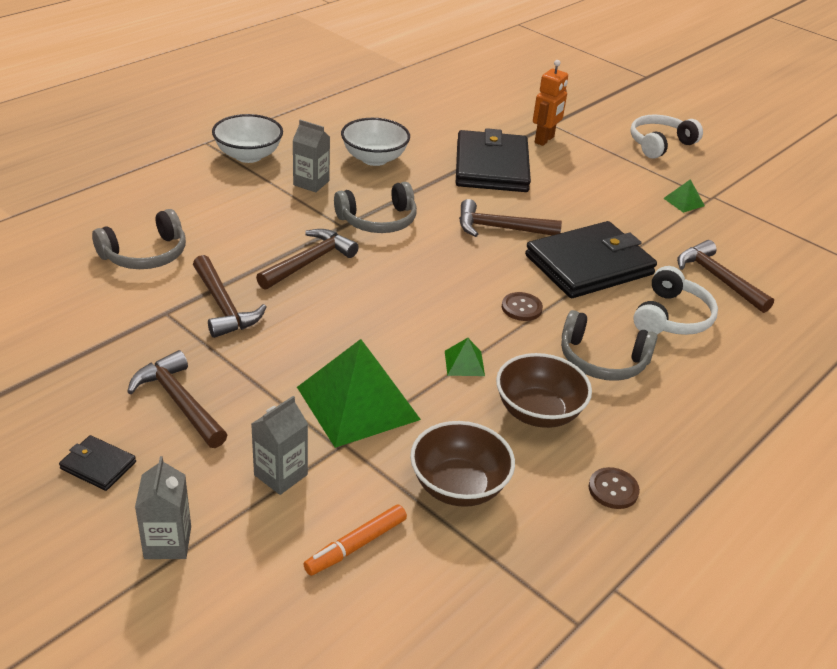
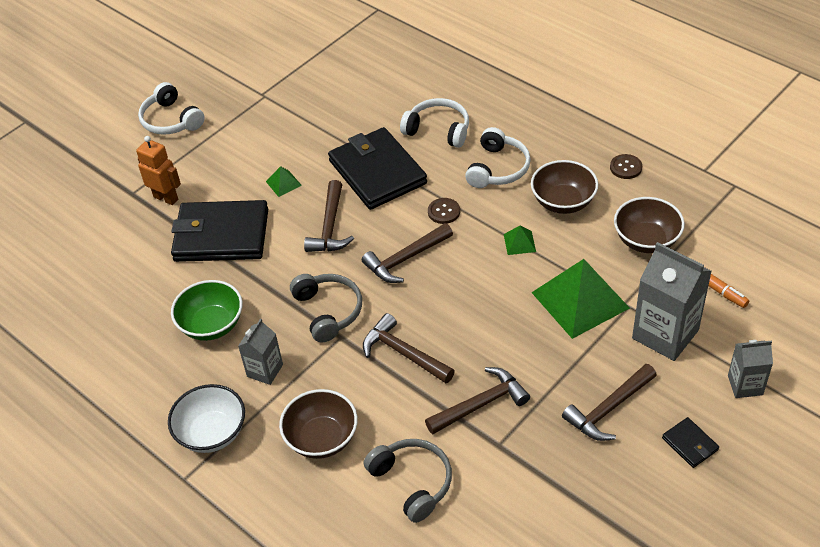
camera: 85 degrees left, 10 degrees up
black wallet [59,435,136,491] -> black wallet turned 60 degrees counterclockwise [662,417,719,468]
grey carton [251,396,308,495] -> grey carton [632,242,712,361], size x1.79
white bowl [341,118,410,166] -> green bowl [171,280,243,341]
grey headphones [561,310,658,381] -> white headphones [465,127,531,188]
green pyramid [663,179,705,213] -> green pyramid moved to [266,166,302,197]
brown hammer [677,240,774,313] -> brown hammer moved to [362,223,453,283]
none -> brown bowl [279,389,358,459]

